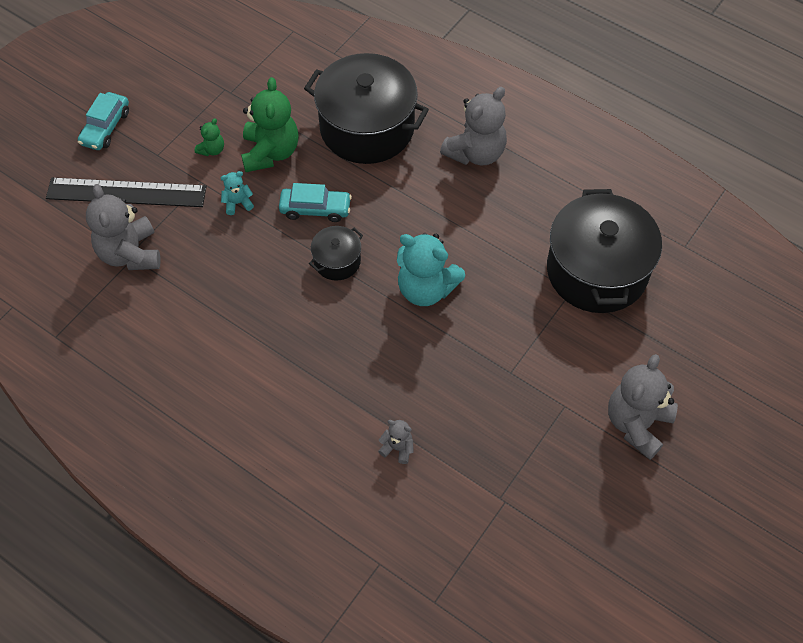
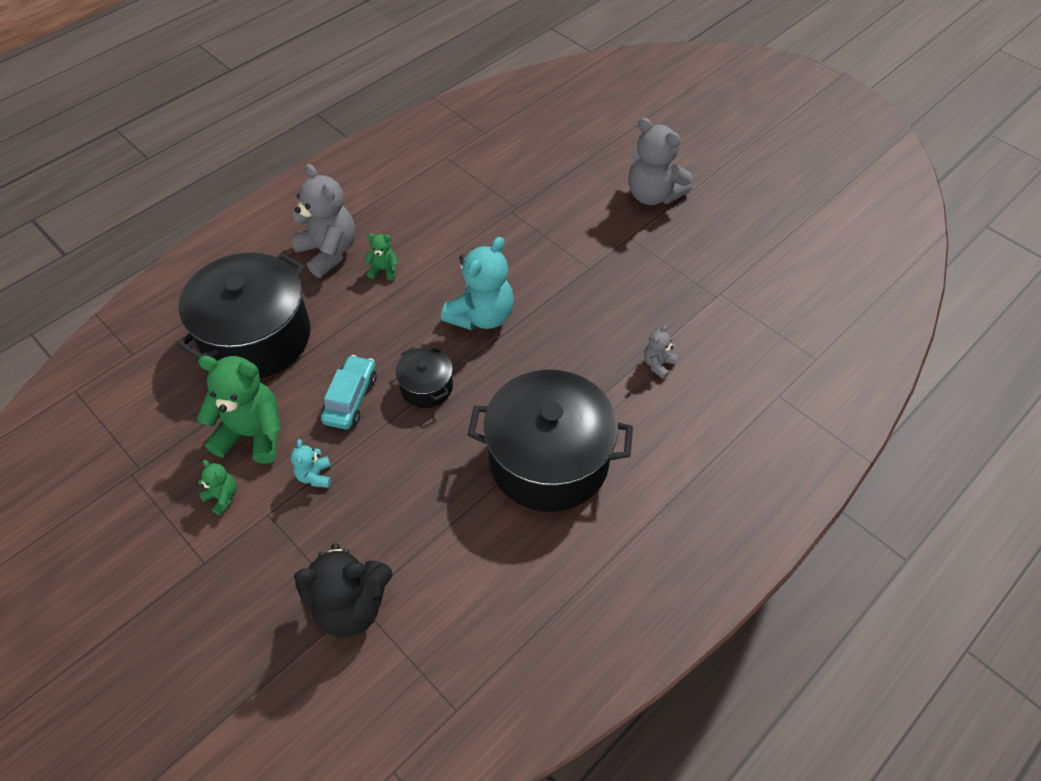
camera: 80 degrees left, 5 degrees down
black ruler [46,178,207,207] -> none
turquoise car [78,92,129,150] -> none
grey teddy bear [86,184,161,270] -> black teddy bear [294,543,393,638]
black pot [547,189,662,313] -> black pot moved to [468,370,633,512]
none -> green teddy bear [364,234,398,280]

